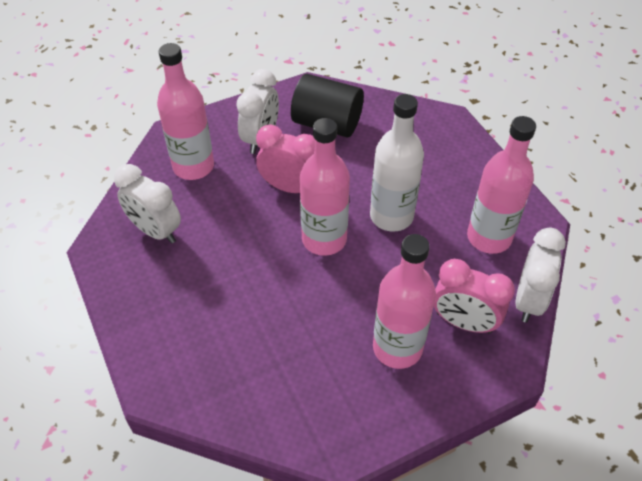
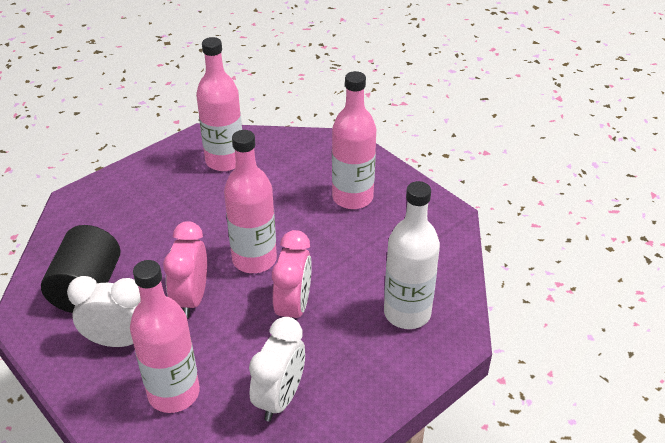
camera: 105 degrees left, 10 degrees down
white bottle [370,94,424,232] -> white bottle moved to [384,181,440,329]
pink clock [434,259,515,333] -> pink clock moved to [272,230,312,318]
white clock [515,227,566,322] -> none

